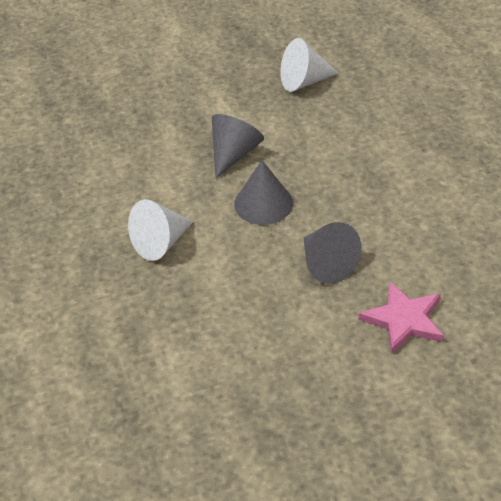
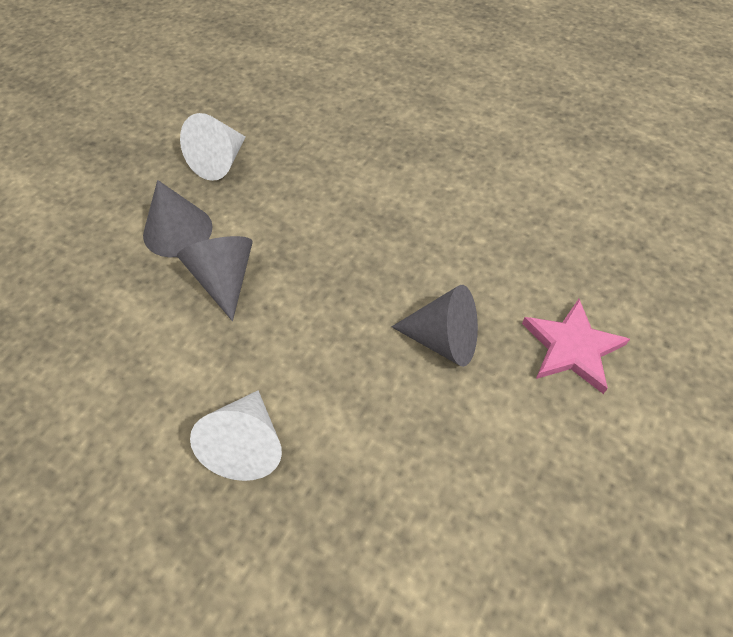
camera: 45 degrees left, 10 degrees up
grey cone [234,160,293,225] -> grey cone moved to [143,180,212,257]

